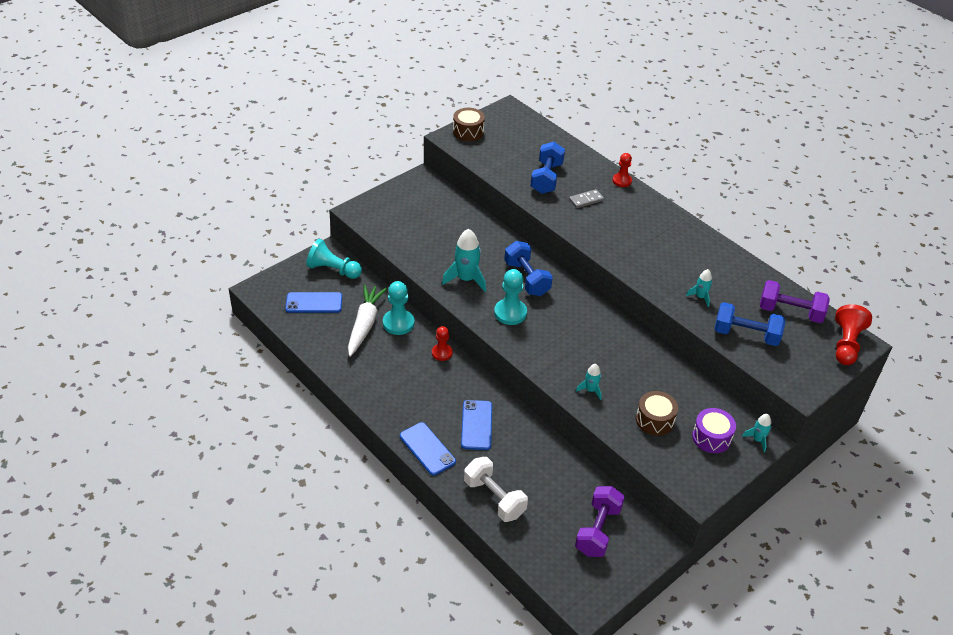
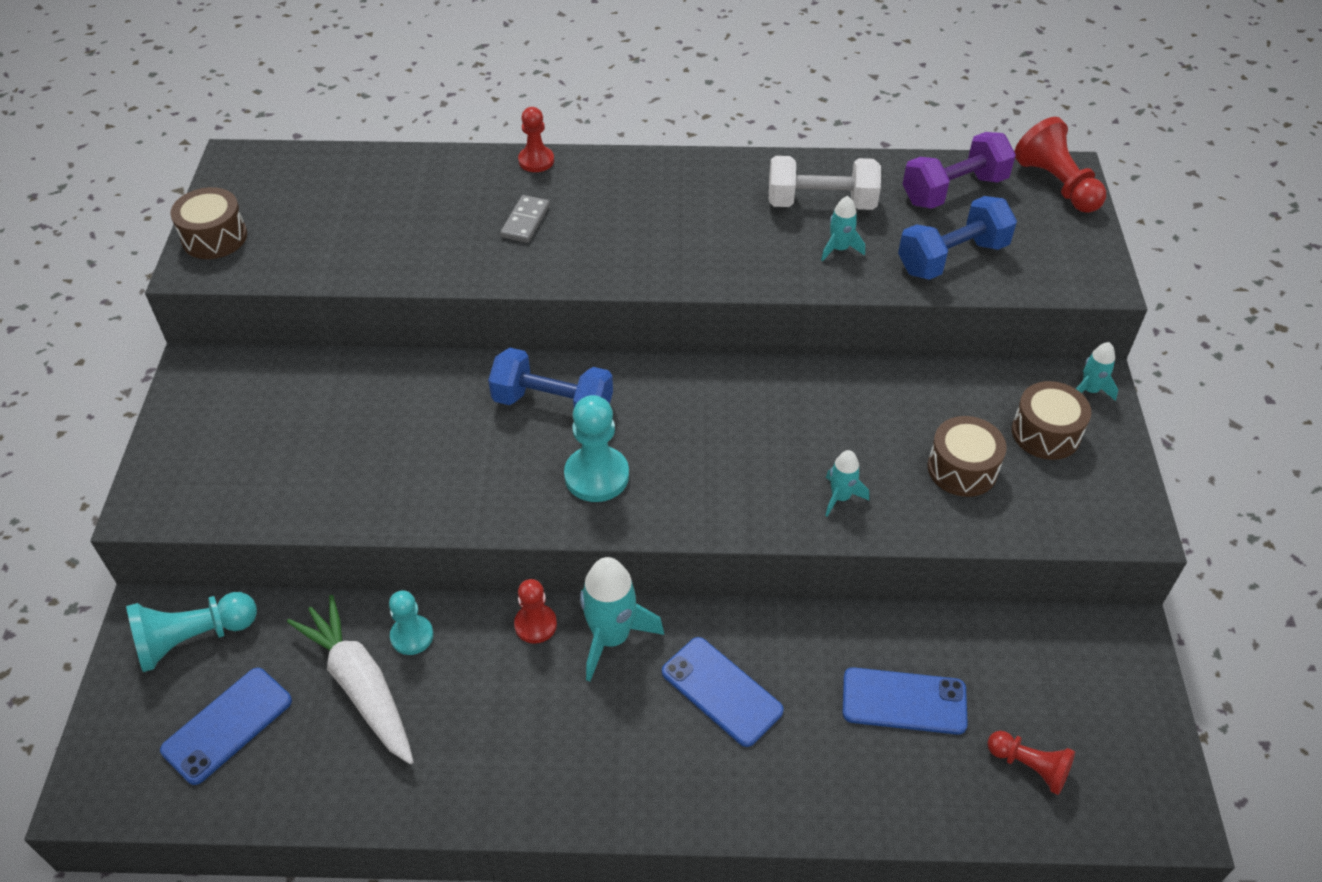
camera: 45 degrees left, 5 degrees up
turquoise pawn [383,281,414,335] -> turquoise pawn [389,590,434,655], size x0.64
blue phone [400,422,456,476] -> blue phone moved to [843,667,968,735]
turquoise rocket [442,229,486,292] -> turquoise rocket moved to [580,557,664,681]
white dumbbell [464,457,528,522] -> white dumbbell moved to [769,156,881,210]
blue dumbbell [531,142,565,194] -> none
purple dumbbell [575,486,624,557] -> none
purple drum [692,408,736,453] -> brown drum [1012,381,1091,460]
none -> red pawn [987,731,1075,795]

